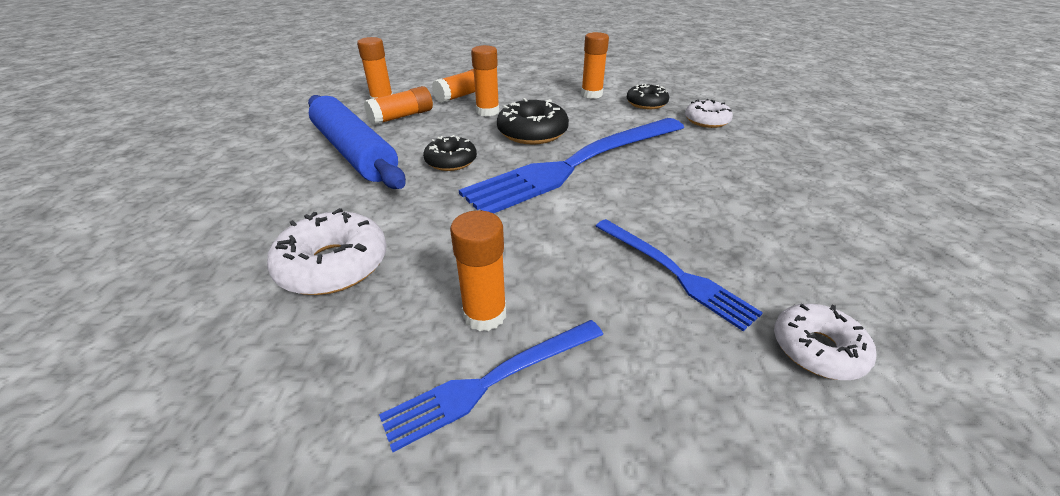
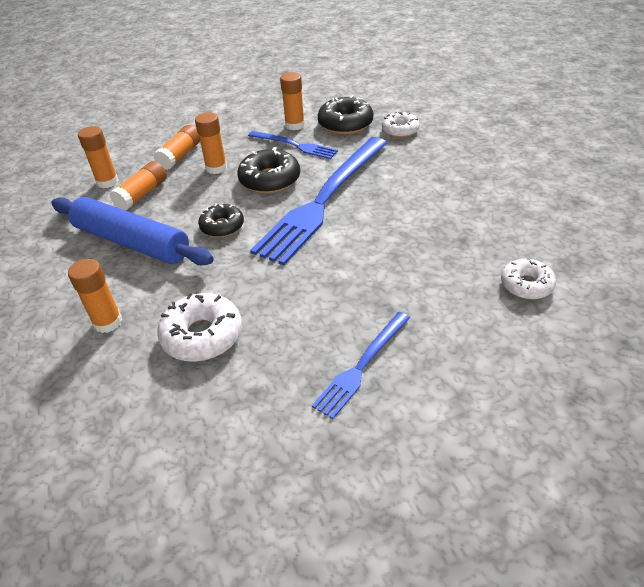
camera: 20 degrees left, 5 degrees up
orange glue stick [450,210,506,331] -> orange glue stick moved to [68,259,122,333]
blue fork [596,219,763,331] -> blue fork moved to [248,131,338,159]
black donut [627,84,669,109] -> black donut [318,95,373,134], size x1.51

